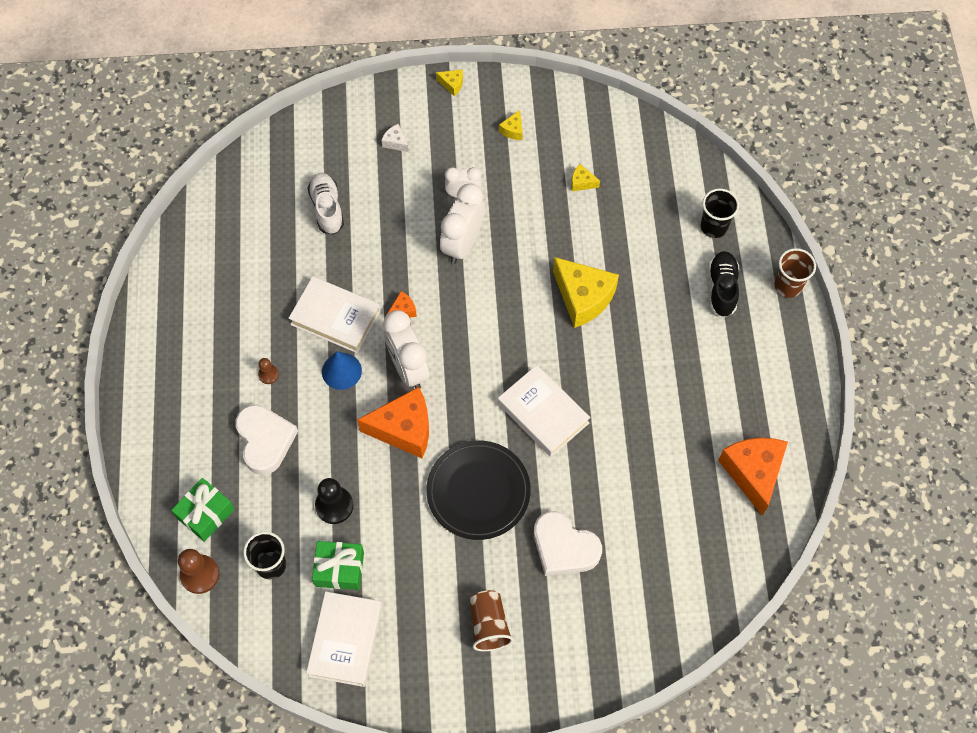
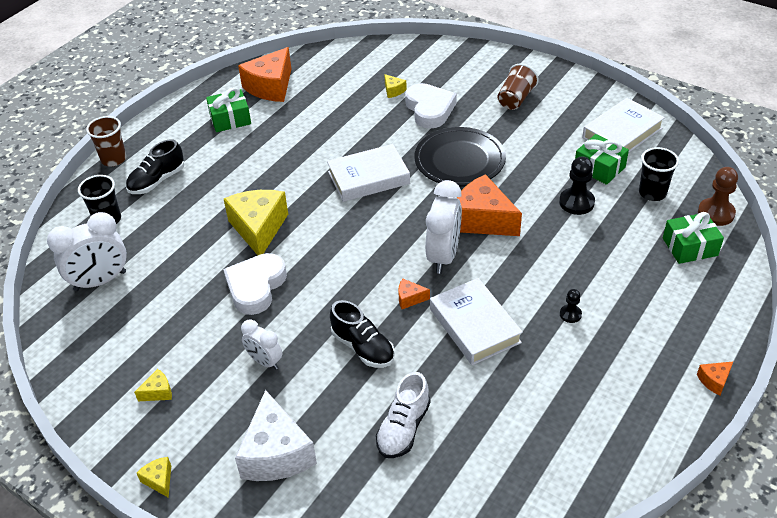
camera: 140 degrees left, 20 degrees down
white heart [235,405,298,475] -> white heart moved to [223,253,287,315]
brown pawn [258,358,279,384] -> black pawn [560,289,582,323]
blue cone [322,352,362,390] -> none
white cheese [381,124,409,152] -> white cheese [235,390,317,481], size x2.29
white clock [440,184,485,264] -> white clock moved to [47,212,127,291]
white book [498,365,591,457] -> white book turned 75 degrees clockwise [327,144,410,202]
yellow cheese [571,164,600,191] -> yellow cheese moved to [384,74,407,98]
none -> green gift [206,87,251,132]
none -> black shoe [330,300,395,368]
none -> orange cheese [697,361,734,395]

